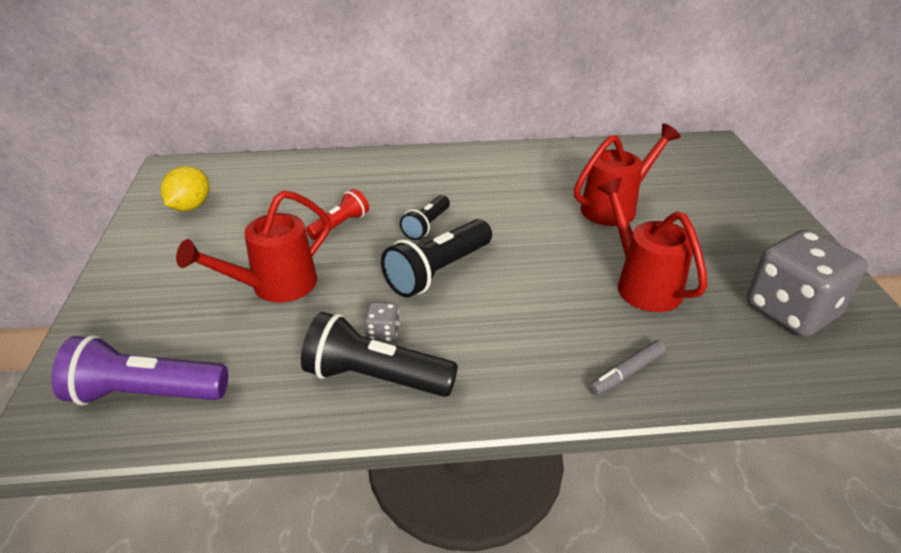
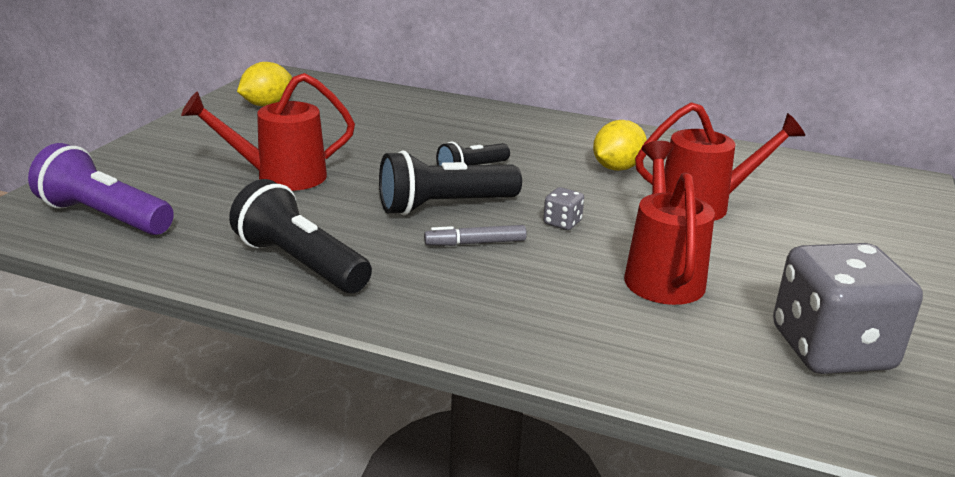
camera: 25 degrees right, 10 degrees down
red flashlight [306,189,369,240] -> none
grey dice [364,302,400,343] -> grey dice moved to [543,187,584,230]
grey marker [589,340,666,395] -> grey marker moved to [424,225,527,246]
none -> yellow lemon [593,120,647,171]

